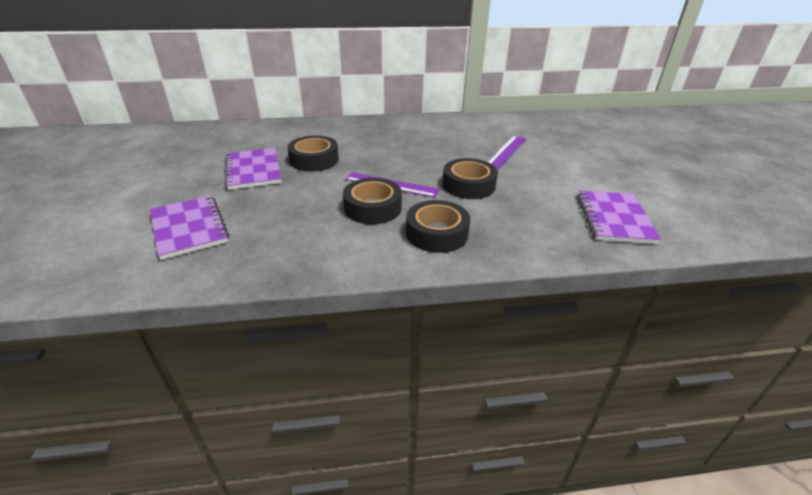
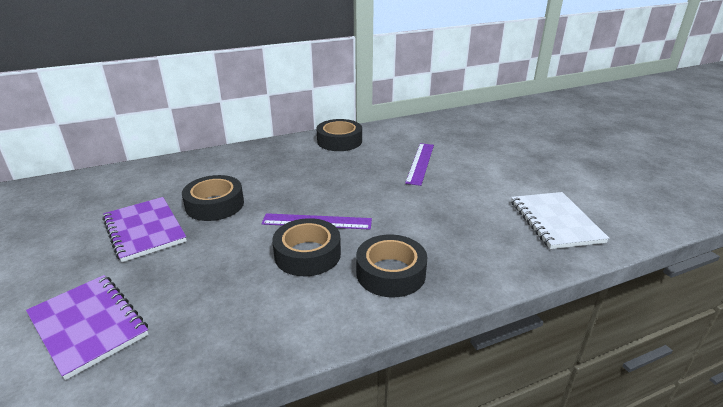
camera: 15 degrees left, 5 degrees down
black tape [443,158,498,199] -> black tape moved to [317,119,362,151]
purple notebook [577,190,662,244] -> white notebook [511,192,609,249]

